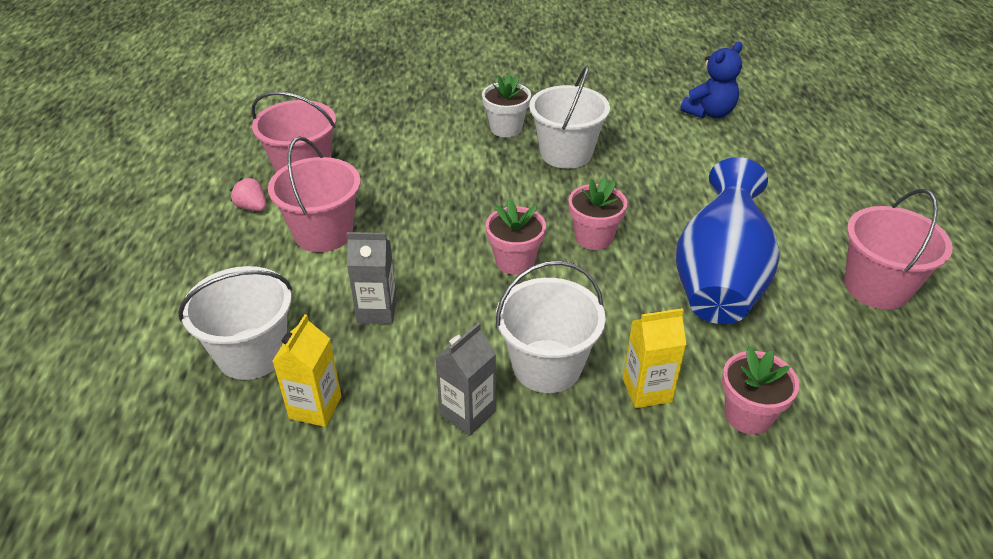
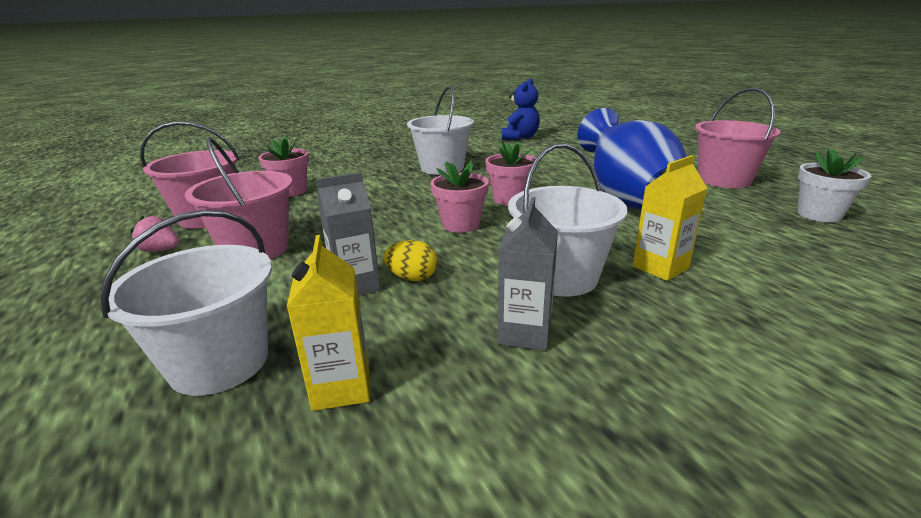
camera: 25 degrees left, 15 degrees down
white flower pot [482,75,531,137] -> white flower pot moved to [797,149,871,222]
pink flower pot [722,346,799,435] -> pink flower pot moved to [258,135,309,197]
none -> yellow egg [383,240,438,281]

